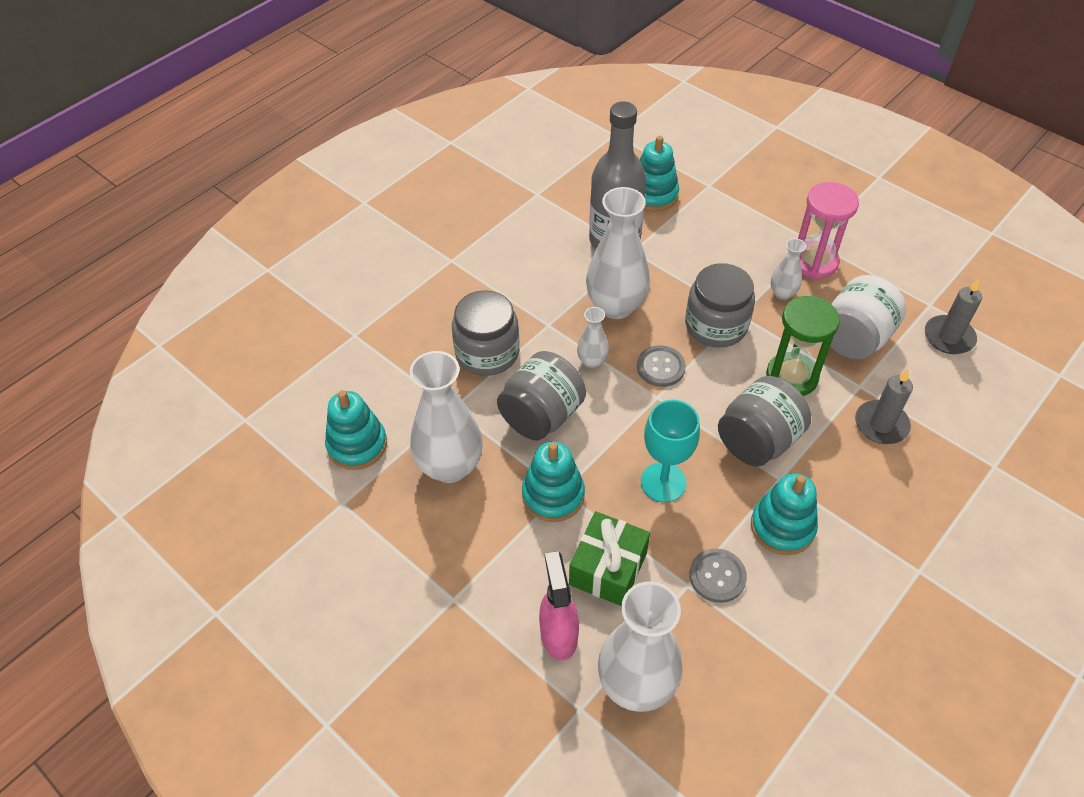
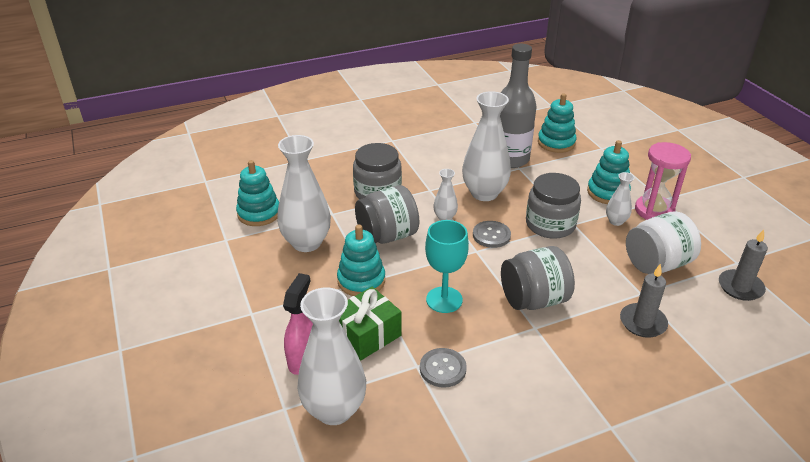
camera: 25 degrees right, 15 degrees down
turquoise stacking toy [751,473,818,555] -> turquoise stacking toy moved to [587,140,631,204]
green hourglass [766,295,840,396] -> none

